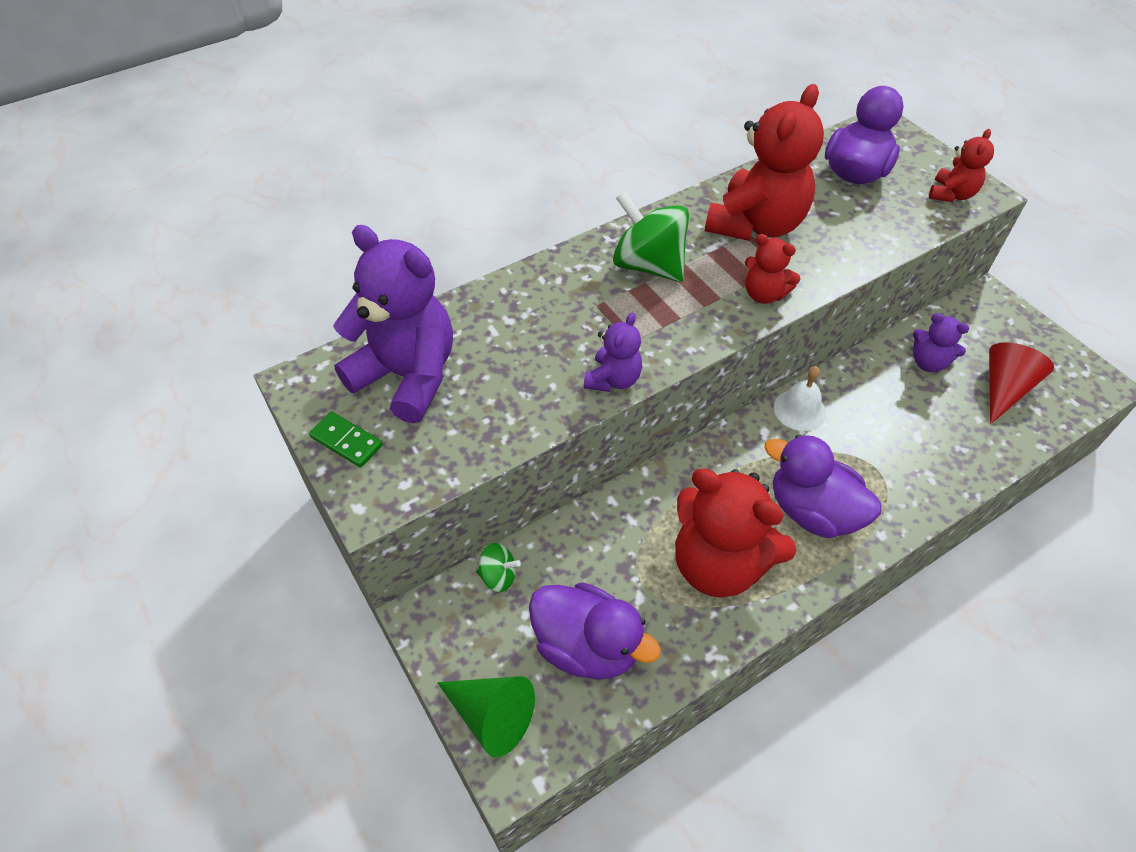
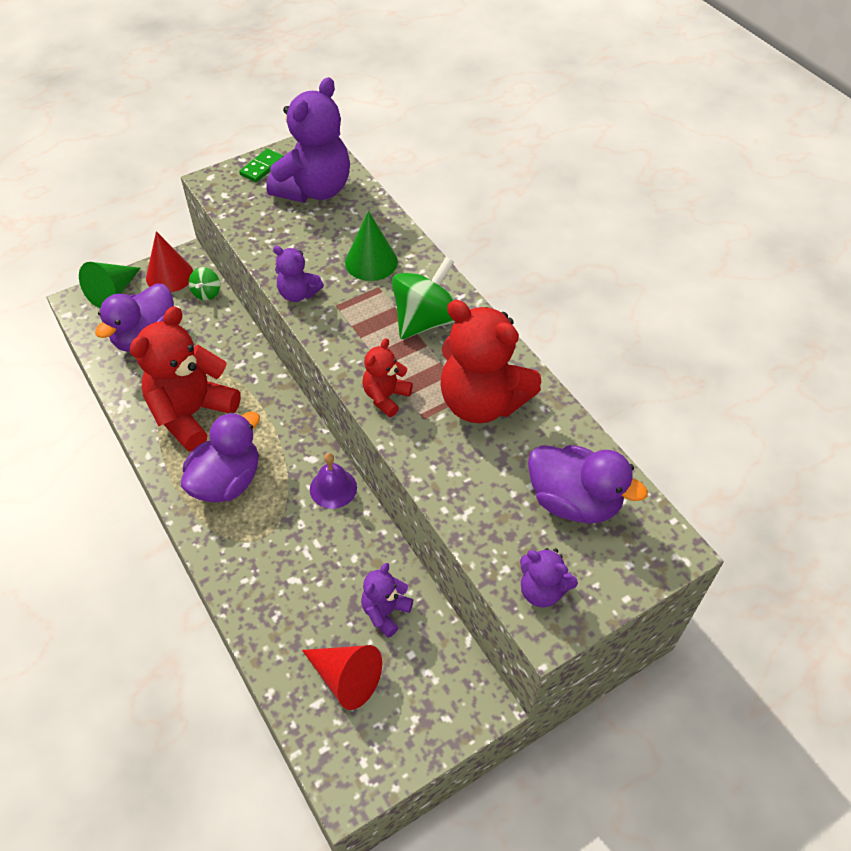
camera: 90 degrees right, 0 degrees up
white bell [774,366,826,431] -> purple bell [310,453,357,509]
red teddy bear [929,129,994,202] -> purple teddy bear [520,548,578,607]
none -> red cone [146,231,193,292]
none -> green cone [345,211,398,281]

